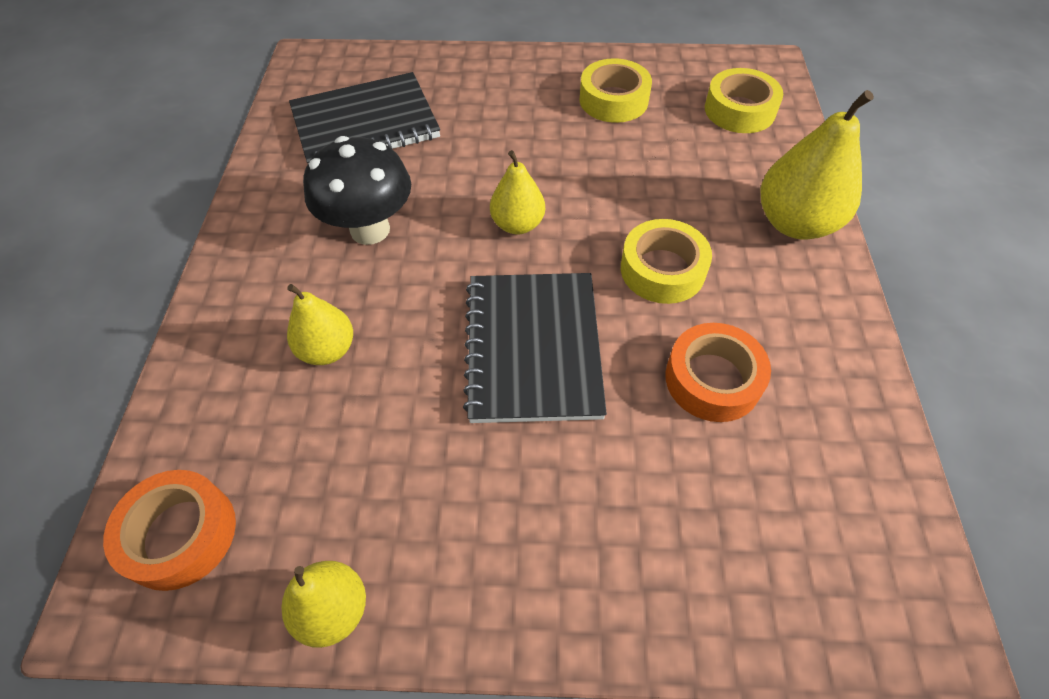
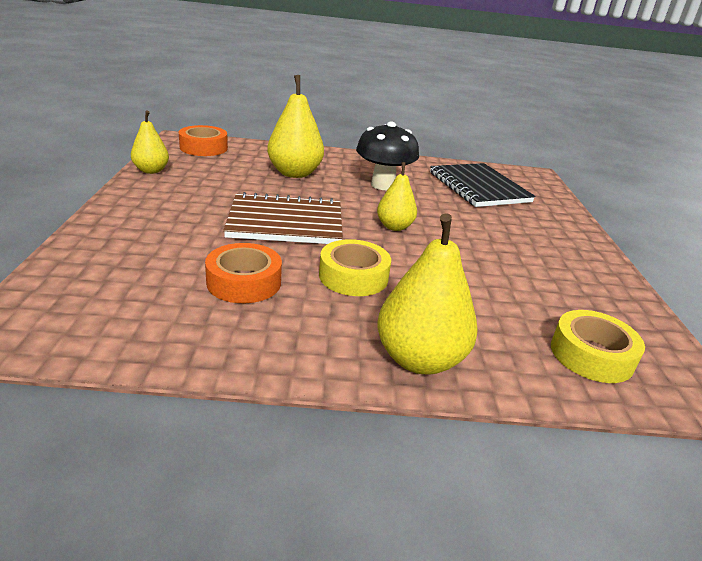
camera: 85 degrees right, 25 degrees down
yellow pear [287,284,353,365] -> yellow pear [267,75,324,178], size x1.65
black notebook [463,273,607,423] -> brown notebook [223,192,343,244]
yellow tape [580,58,652,123] -> none

